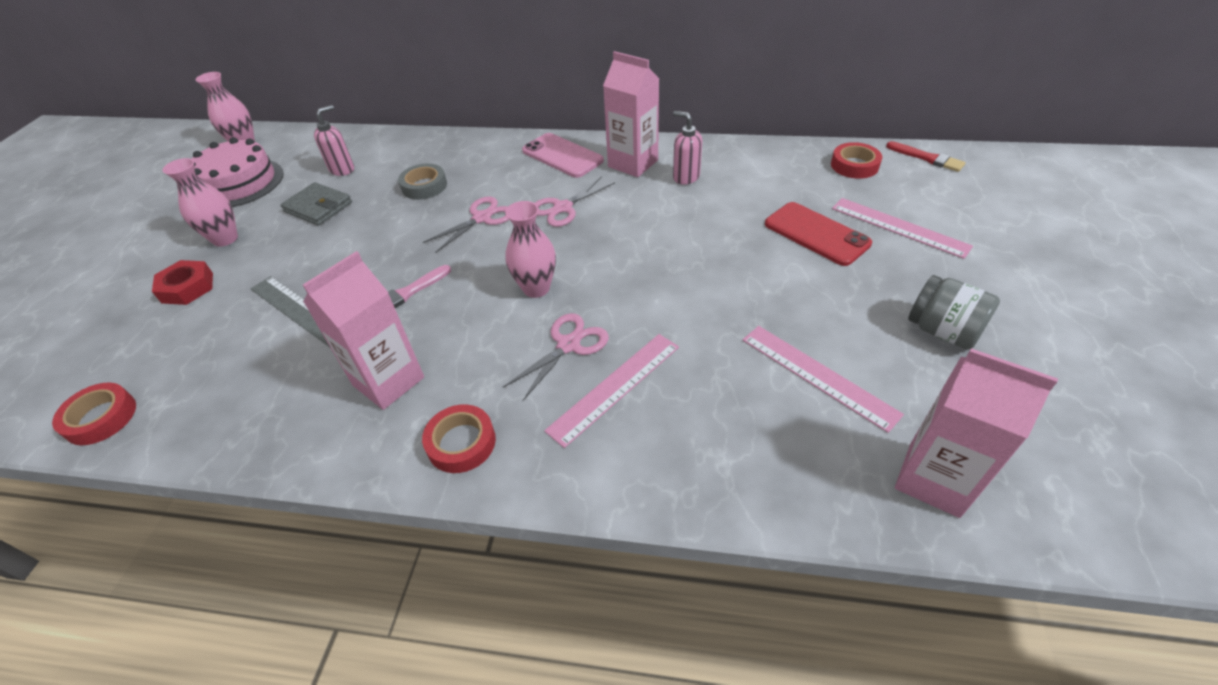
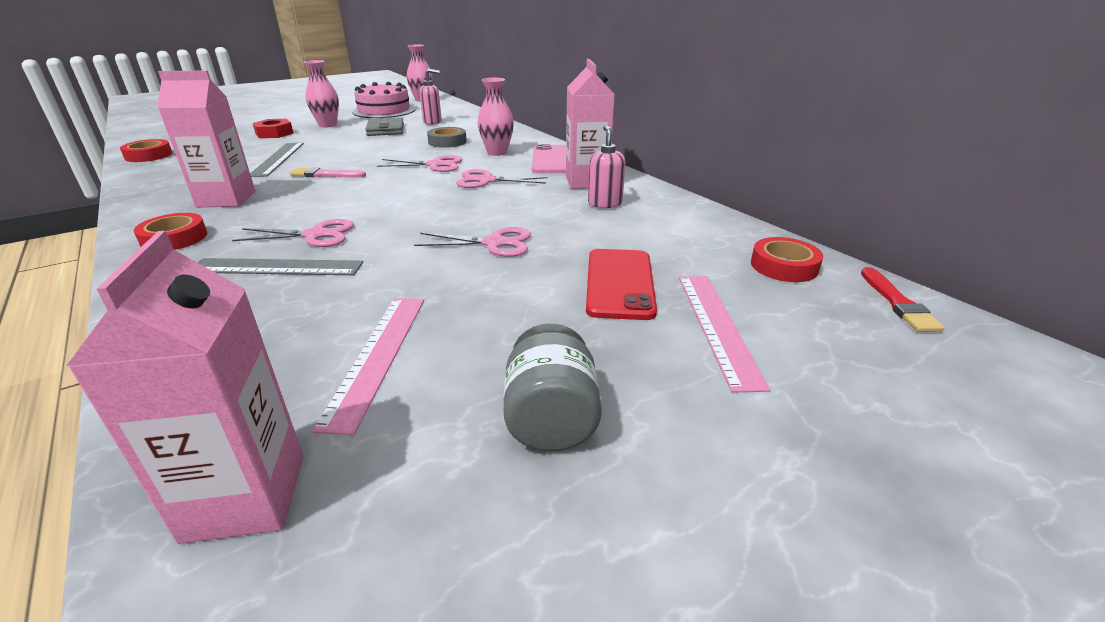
camera: 45 degrees right, 15 degrees down
pink vase [505,201,556,298] -> pink vase moved to [478,78,514,156]
pink ruler [544,334,679,448] -> grey ruler [197,258,363,275]
none -> pink scissors [414,227,531,257]

